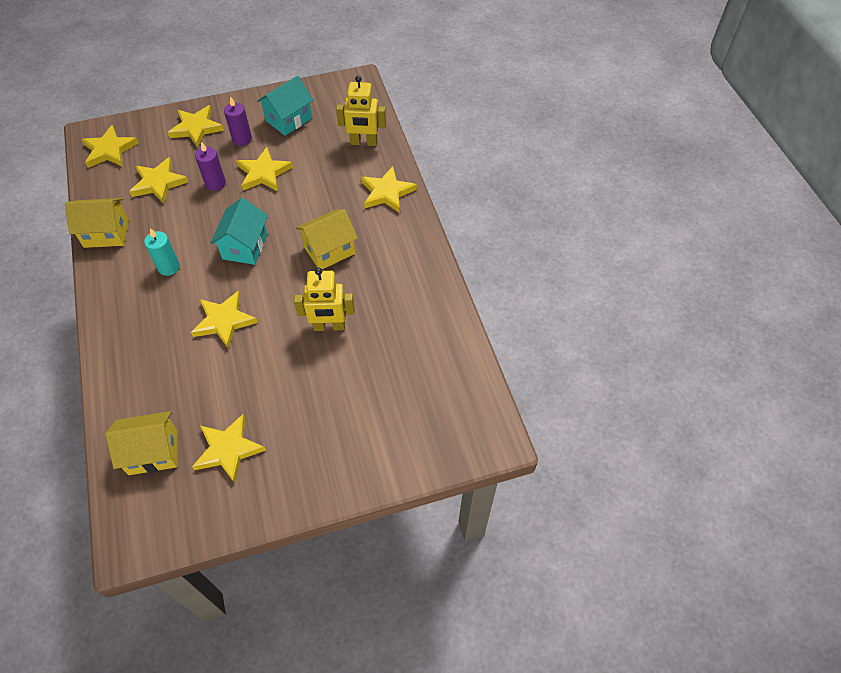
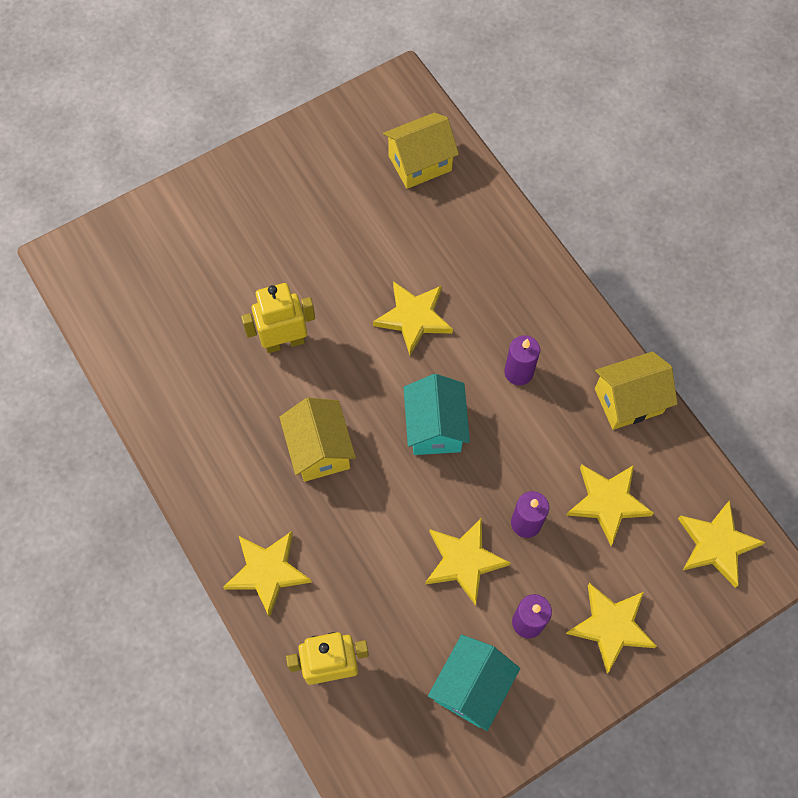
camera: 165 degrees right, 10 degrees up
turquoise candle [144,228,180,276] -> purple candle [504,335,540,385]
yellow star [192,414,266,484] -> none
yellow house [296,209,358,269] -> yellow house turned 60 degrees counterclockwise [279,398,356,482]

